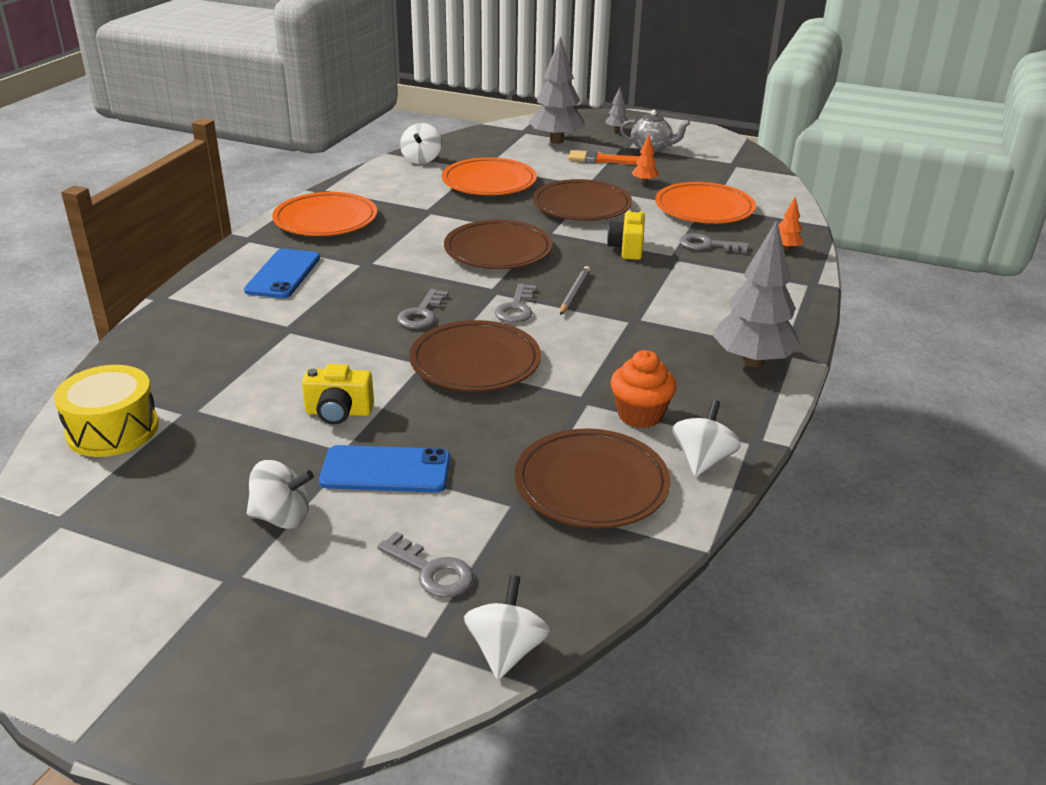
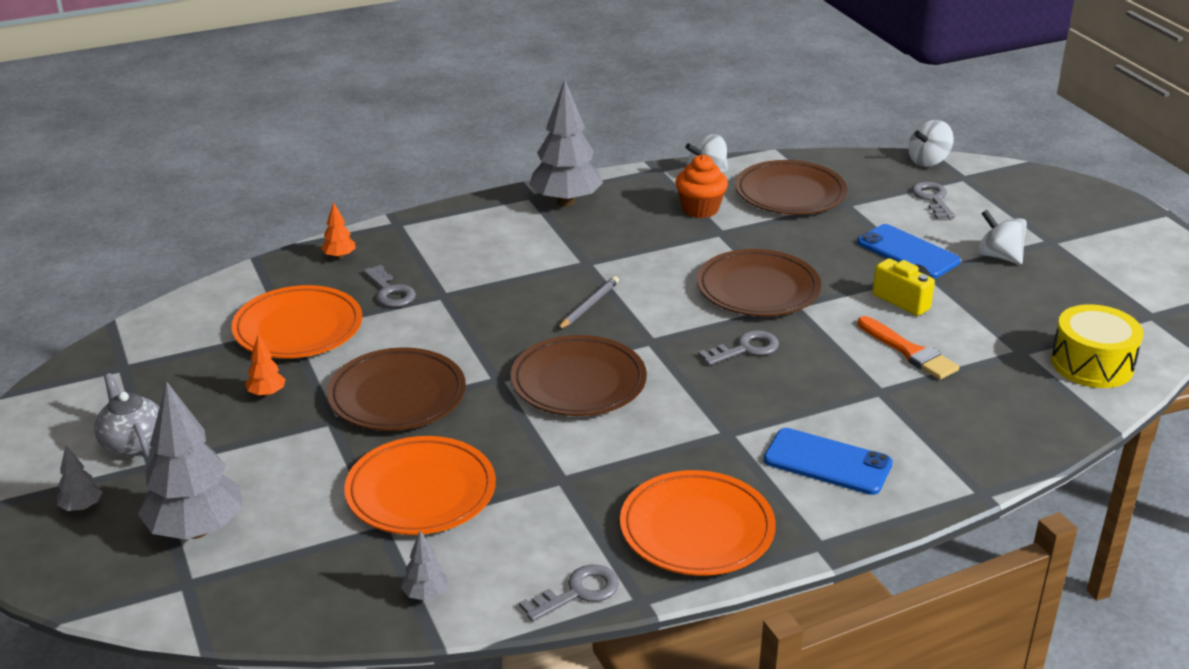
camera: 135 degrees left, 0 degrees up
blue phone [244,249,320,298] -> blue phone turned 60 degrees clockwise [764,428,893,495]
white spinning top [400,123,442,164] -> grey tree [401,531,449,601]
grey key [494,283,537,323] -> grey key moved to [519,565,619,622]
grey pencil [560,266,590,315] -> grey pencil turned 150 degrees clockwise [557,276,619,330]
orange brush [568,150,640,165] -> orange brush moved to [857,316,959,380]
yellow camera [607,209,645,260] -> none

